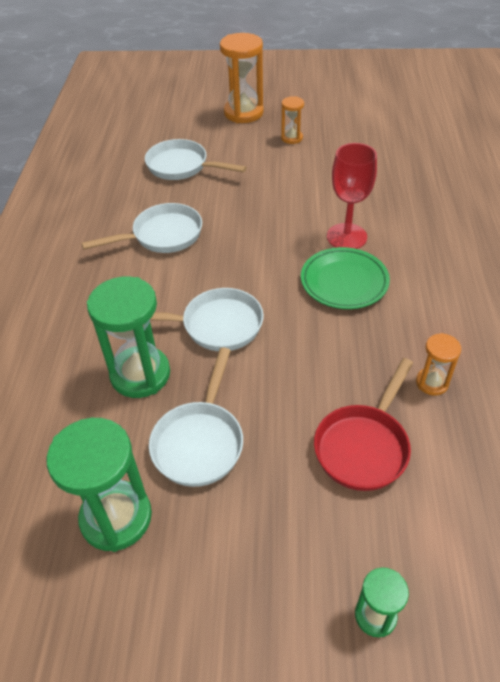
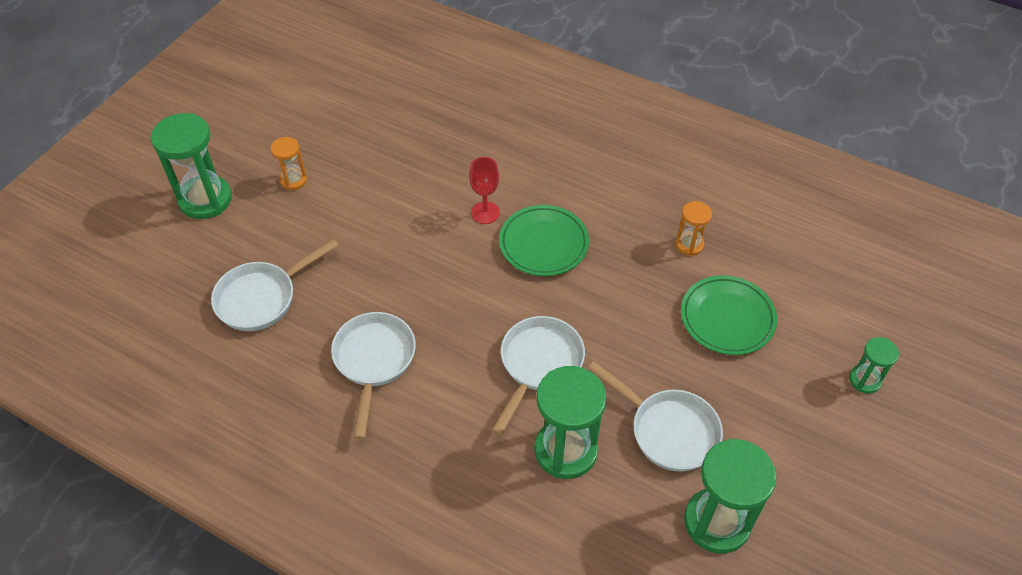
camera: 65 degrees left, 5 degrees up
orange hourglass [220,33,264,123] -> green hourglass [151,113,232,219]
red pan [314,358,413,491] -> green plate [681,275,777,355]
red goblet [327,143,377,249] -> red goblet [469,157,500,224], size x0.67

